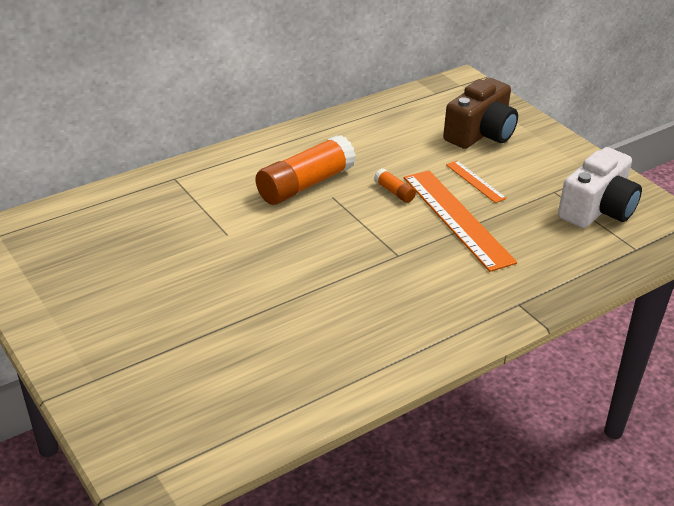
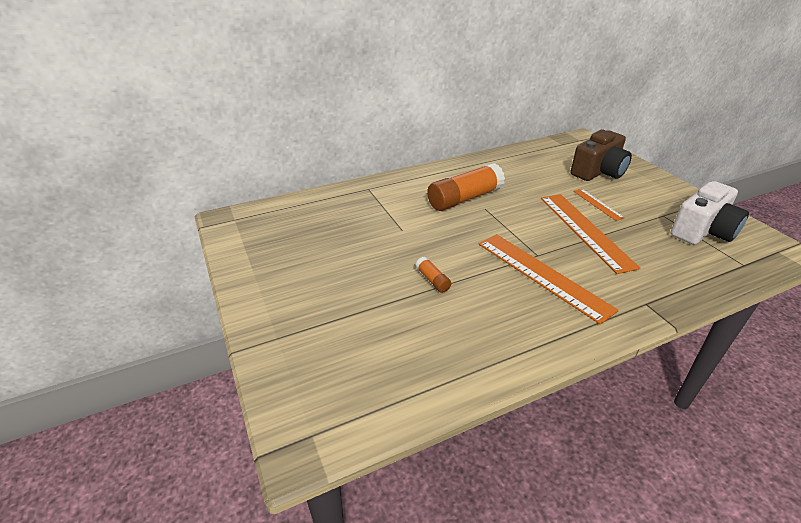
camera: 10 degrees right, 0 degrees up
orange glue stick [374,168,416,203] -> orange glue stick moved to [415,257,451,293]
none -> orange ruler [479,234,619,325]

